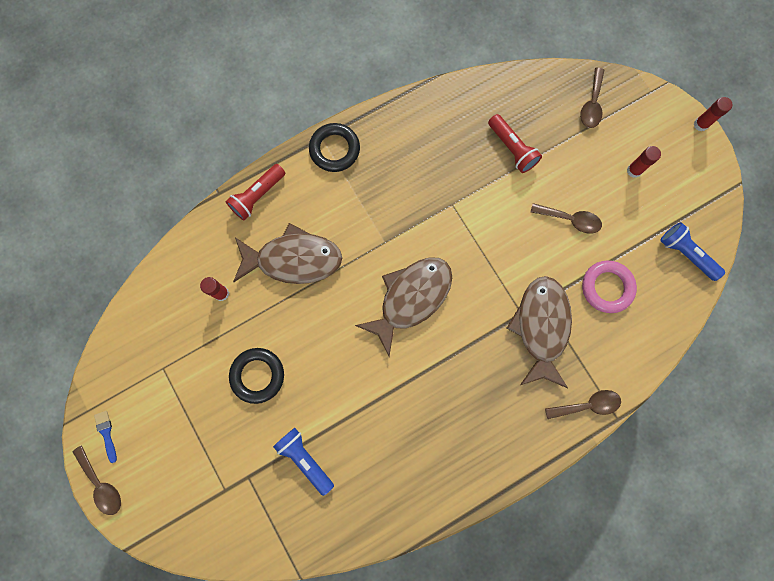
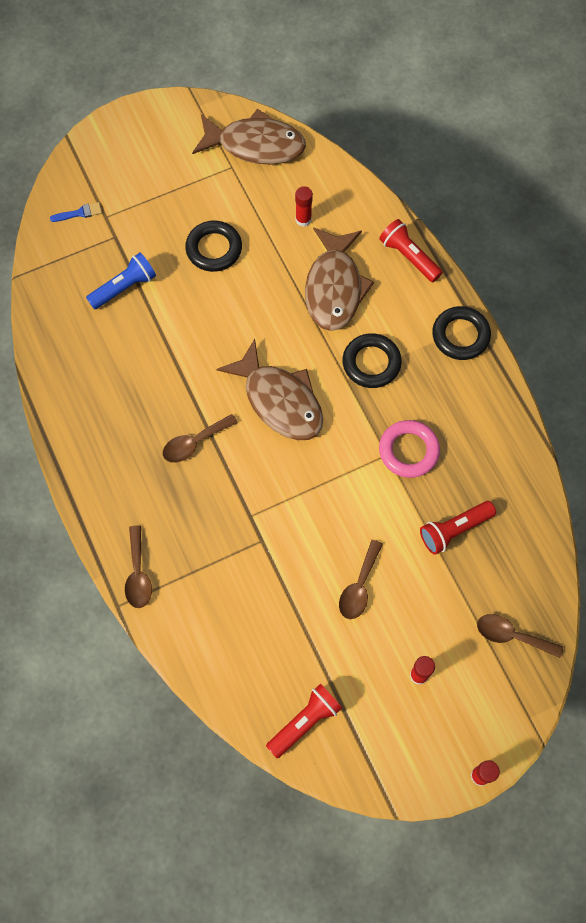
camera: 95 degrees right, 10 degrees down
brown spoon [73,445,121,515] -> brown spoon moved to [162,414,238,463]
blue brush [94,411,117,463] -> blue brush moved to [50,202,102,222]
brown fish [506,276,572,388] -> brown fish moved to [192,109,306,165]
pink ring [582,261,637,313] -> pink ring moved to [379,420,440,478]
blue flashlight [660,222,725,281] -> red flashlight [266,684,342,758]
none -> black ring [343,333,402,388]

